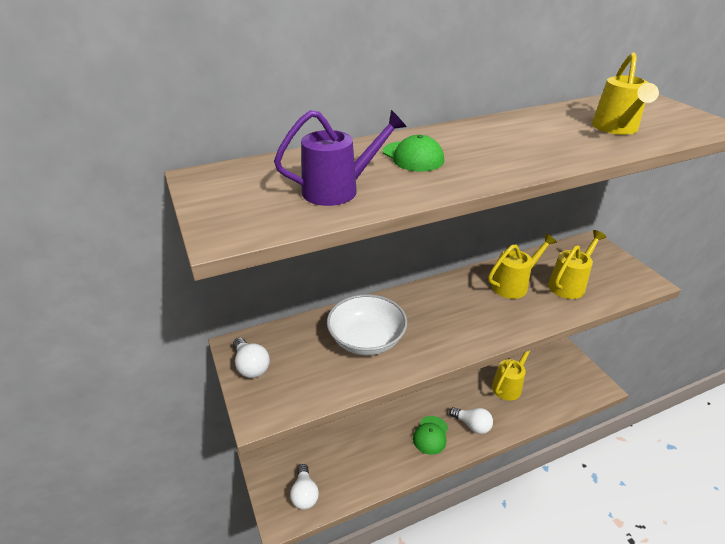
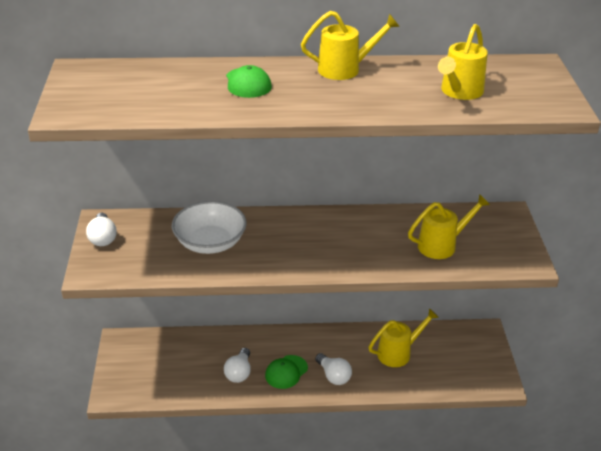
camera: 20 degrees right, 0 degrees up
purple watering can [274,110,407,206] -> none
white light bulb [290,464,319,510] -> white light bulb moved to [224,348,251,383]
yellow watering can [488,234,557,299] -> yellow watering can moved to [301,11,400,80]

